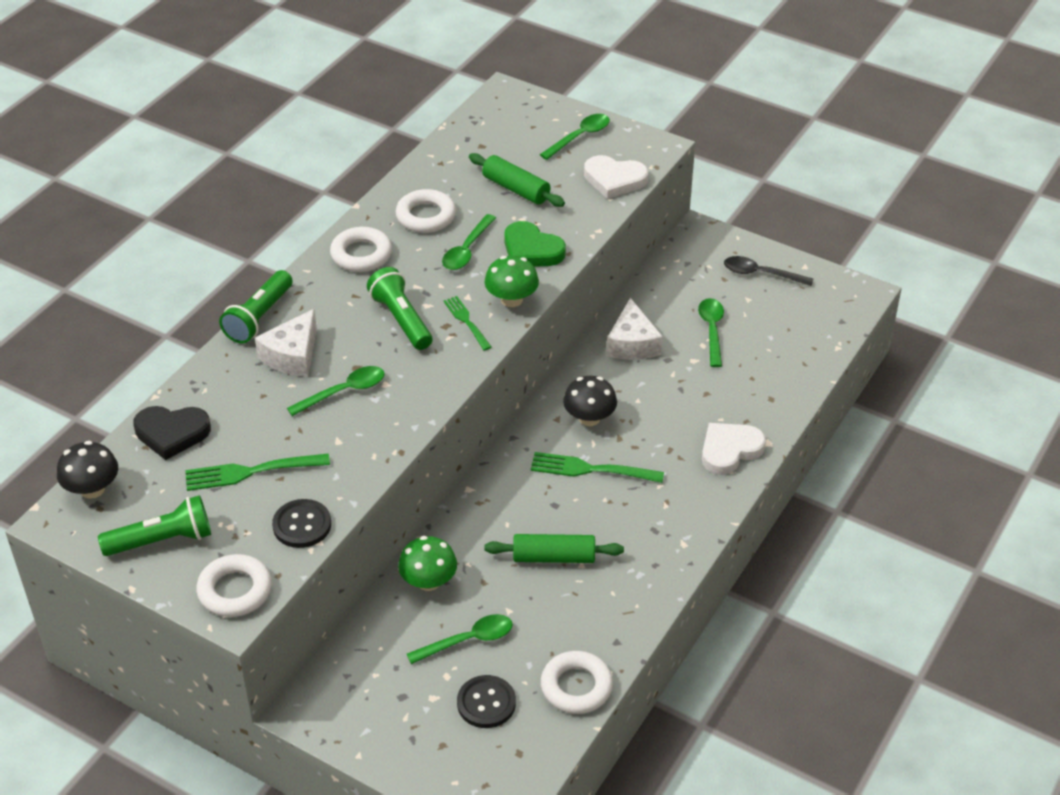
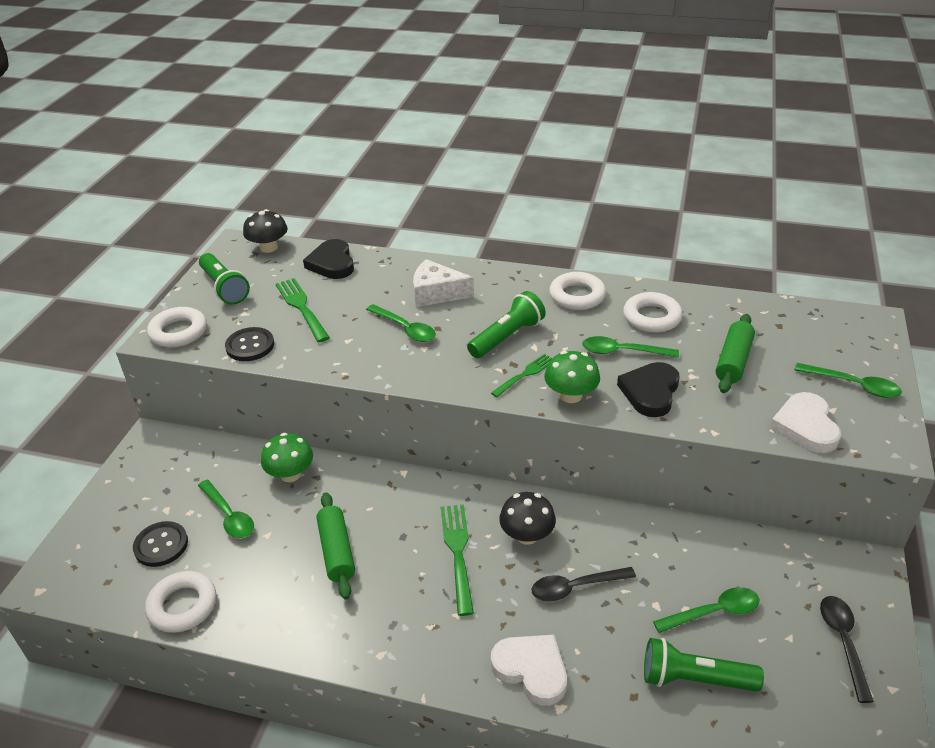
camera: 75 degrees right, 5 degrees down
green flashlight [219,270,293,343] -> green flashlight moved to [644,638,764,692]
green heart [504,221,566,267] -> black heart [617,362,679,417]
white cheese [606,298,663,360] -> none
none -> black spoon [532,567,636,601]

